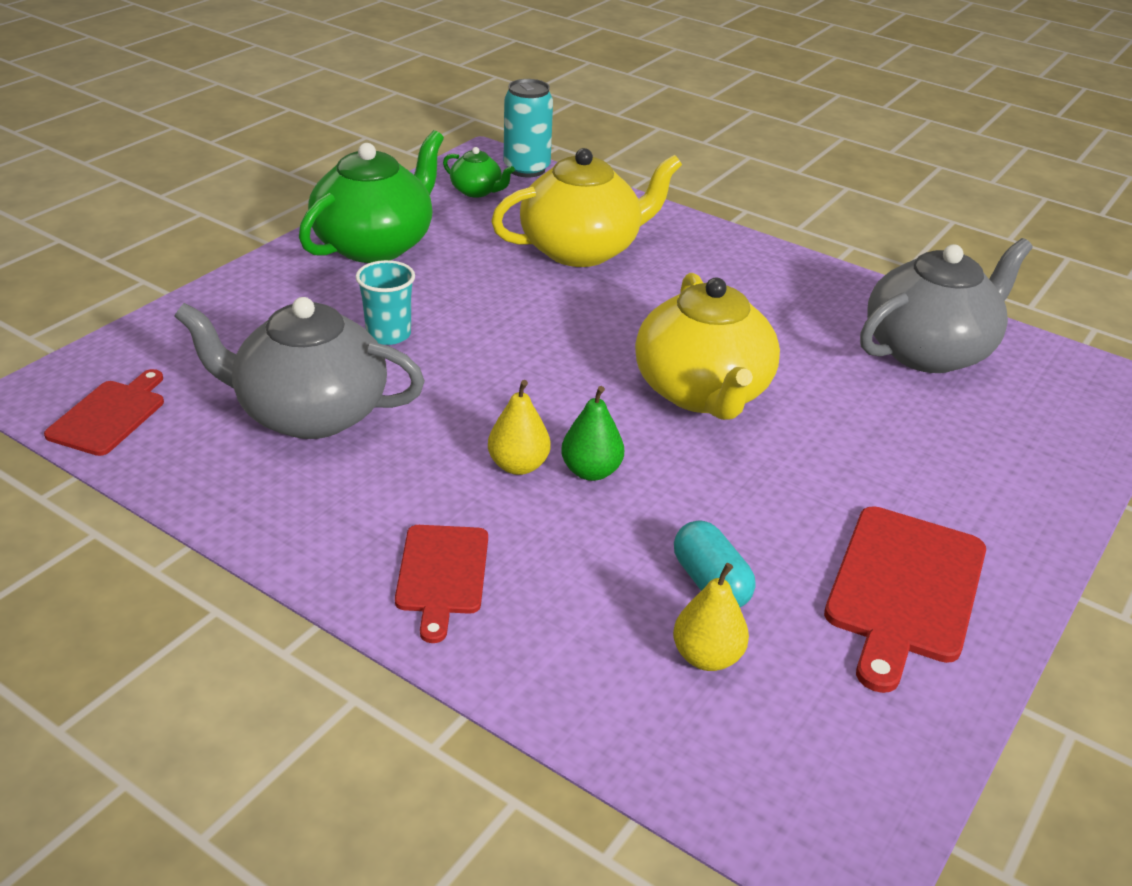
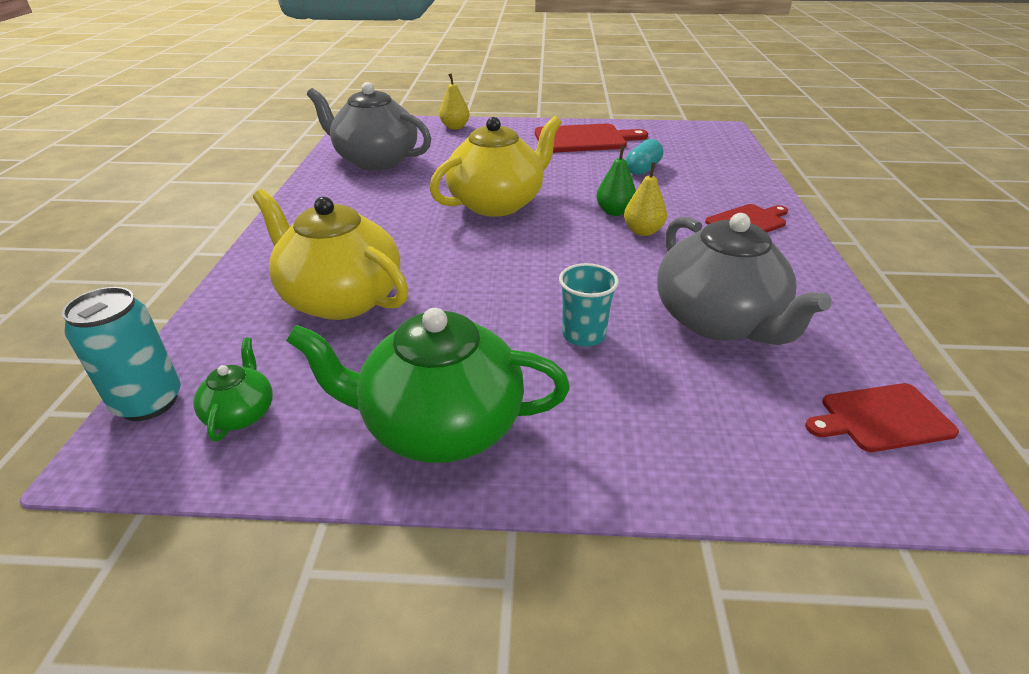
camera: 120 degrees left, 0 degrees up
yellow pear [673,563,749,671] -> yellow pear moved to [439,73,469,130]

